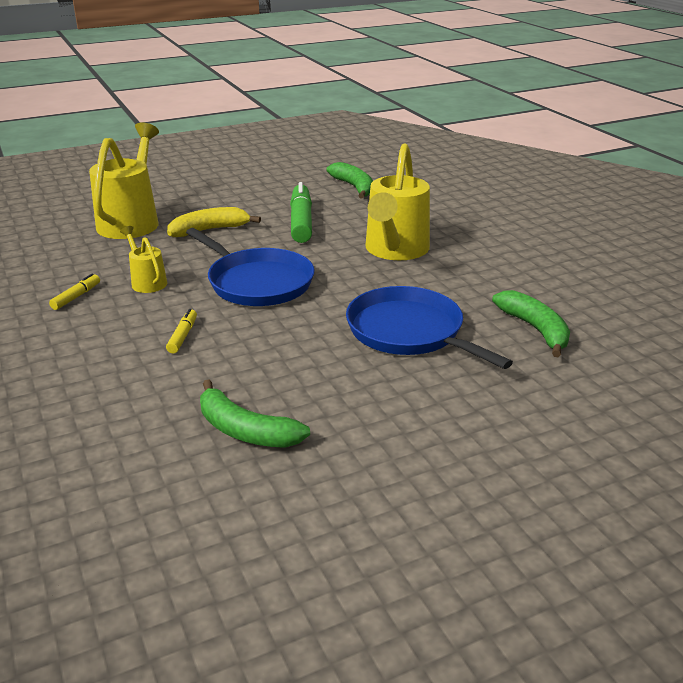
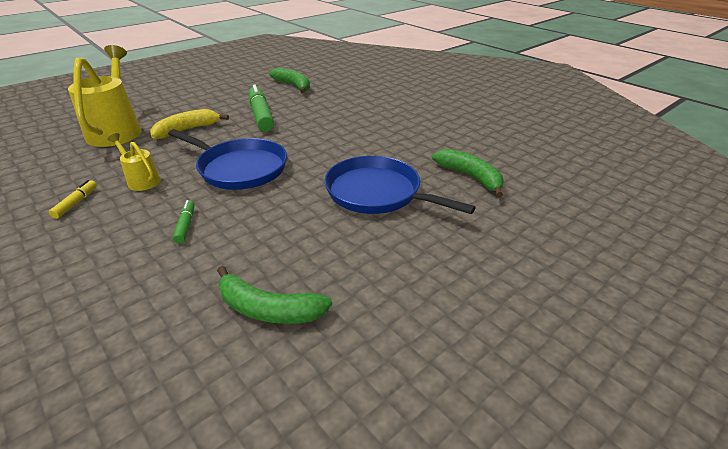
camera: 15 degrees left, 5 degrees up
yellow marker [166,309,197,354] -> green marker [173,200,194,244]
yellow watering can [365,143,430,260] -> none

